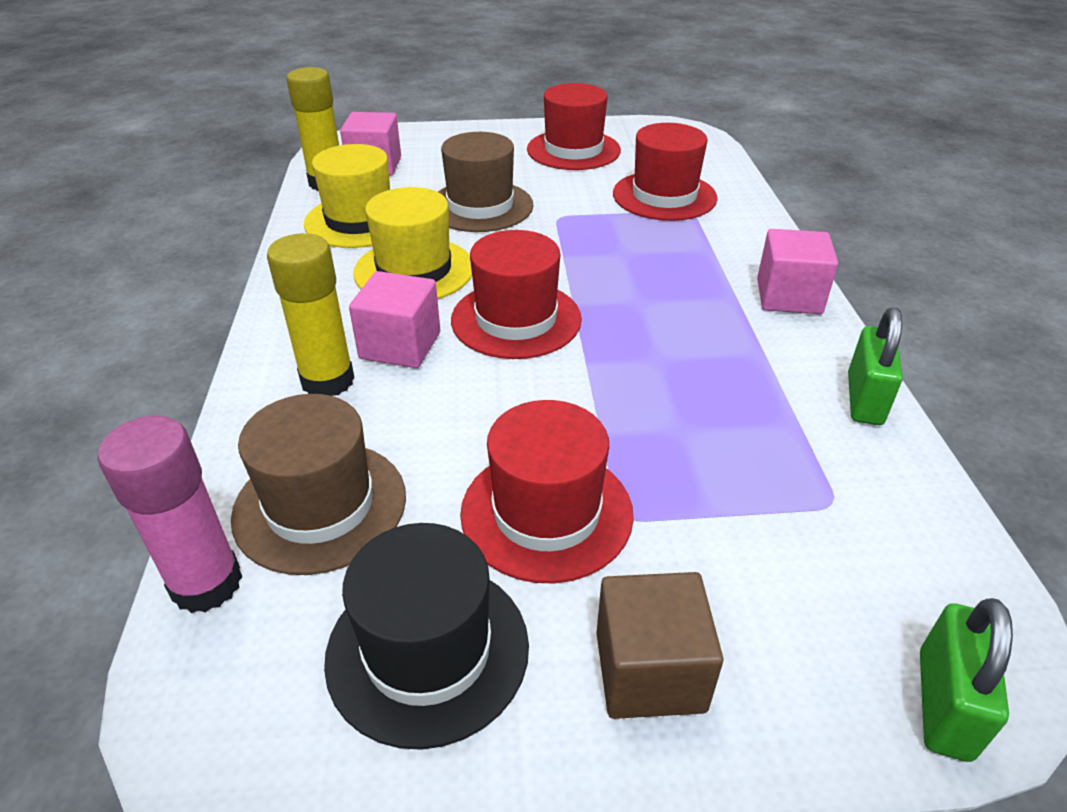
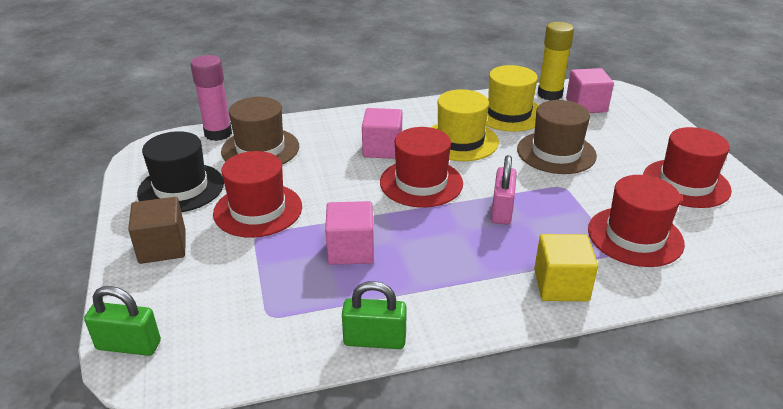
camera: 80 degrees right, 5 degrees down
yellow glue stick [267,233,355,396] -> none
pink cube [757,229,838,314] -> pink cube moved to [325,201,374,265]
none -> pink padlock [491,155,517,225]
none -> yellow cube [534,234,598,301]

